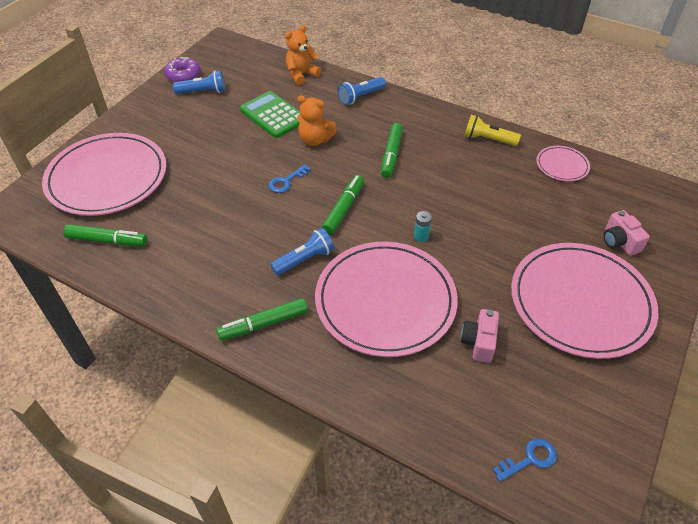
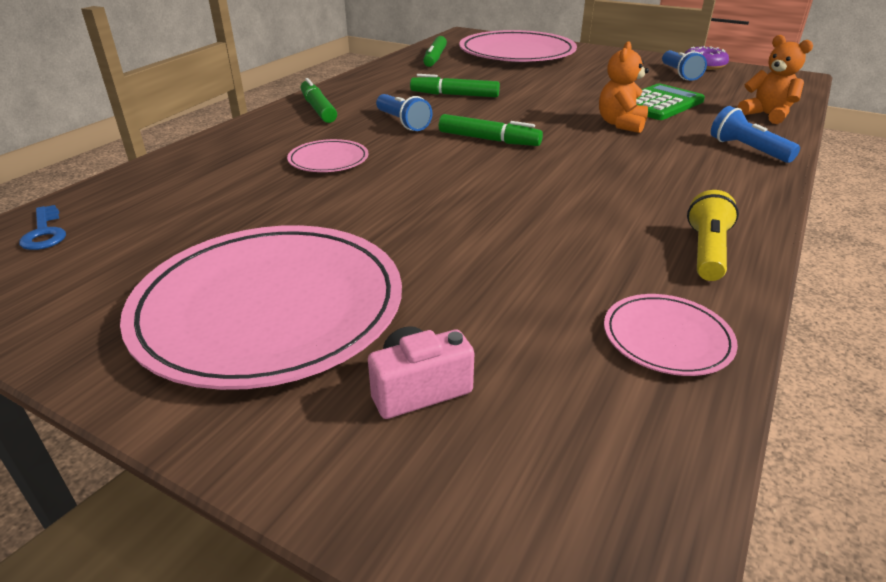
camera: 90 degrees right, 15 degrees down
blue key [268,164,311,193] -> none
pink plate [315,242,458,357] -> pink plate [287,139,369,172], size x0.45
green marker [381,123,403,178] -> green marker moved to [410,74,500,97]
turquoise battery [414,211,432,242] -> none
pink camera [461,309,499,363] -> none

